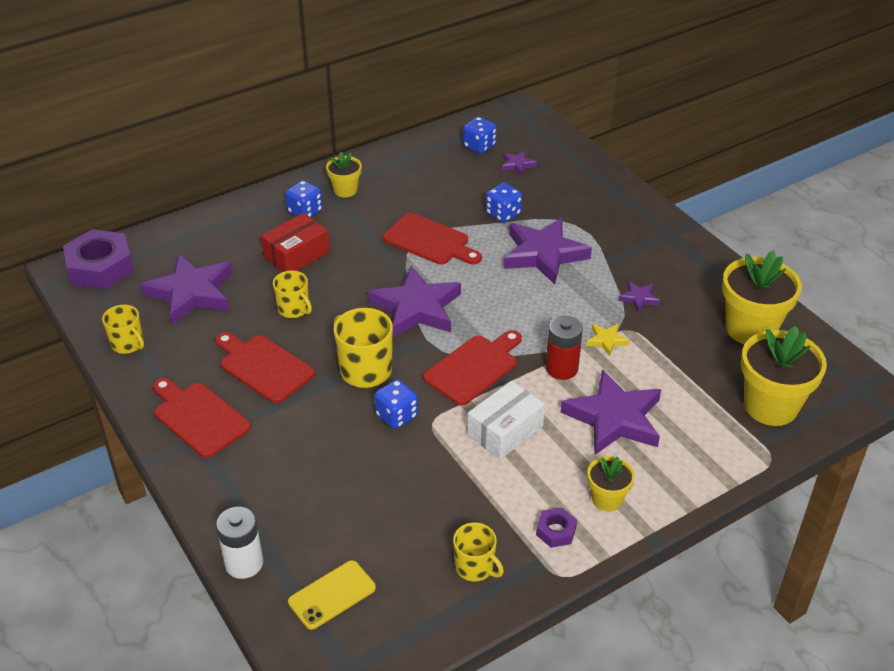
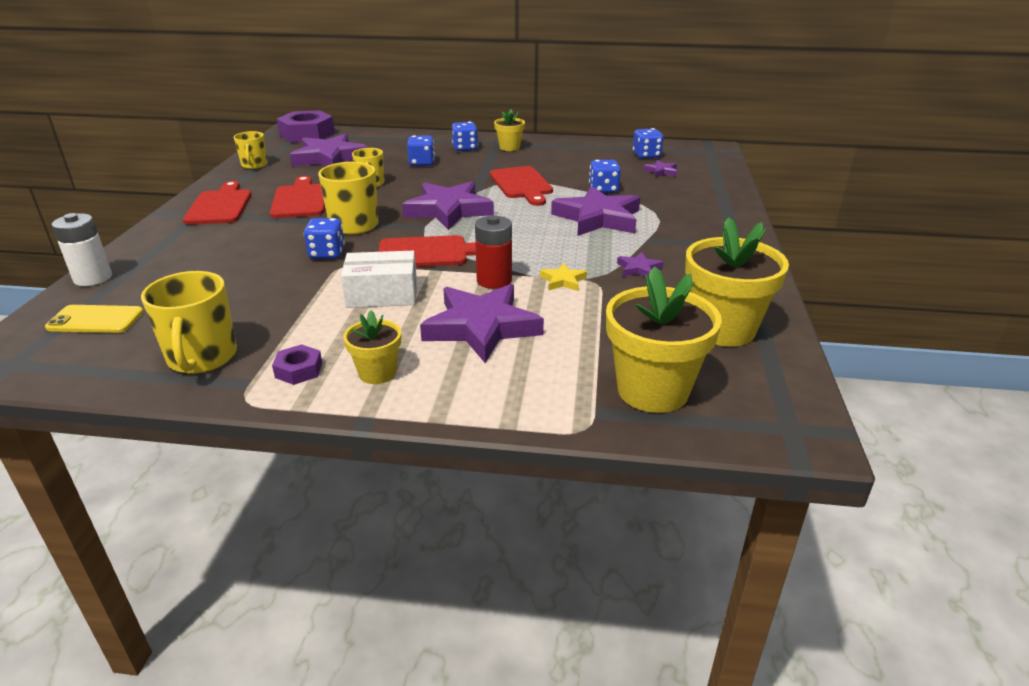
camera: 40 degrees right, 10 degrees down
red box [261,213,330,272] -> blue dice [407,135,435,166]
yellow mug [453,522,504,582] -> yellow mug [141,271,237,374], size x1.58

